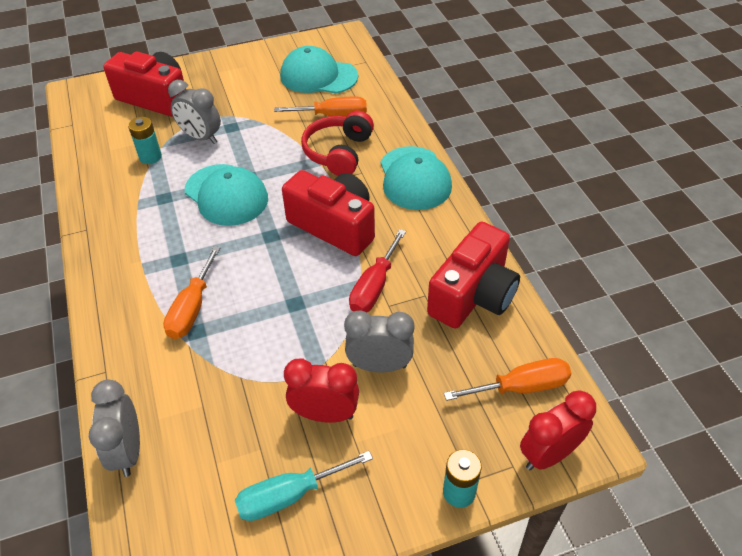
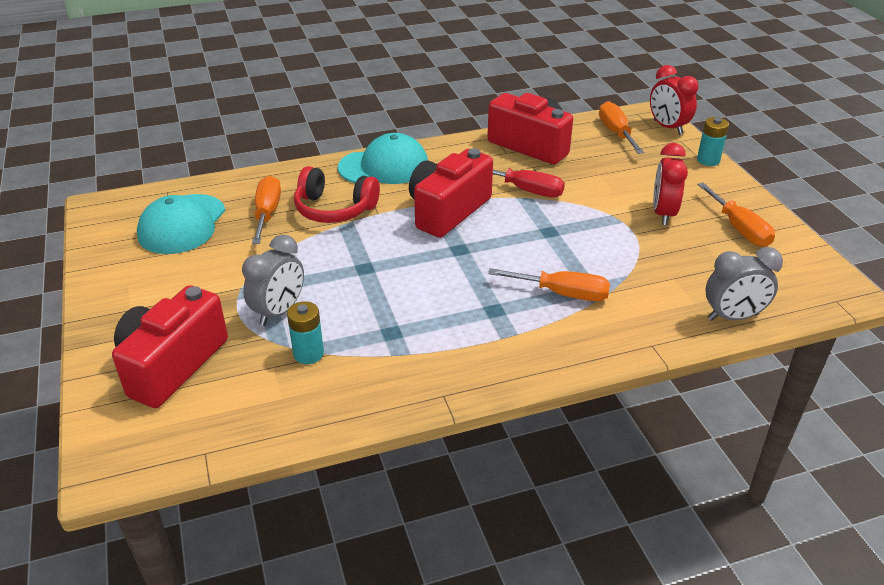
camera: 90 degrees left, 10 degrees down
turquoise cap [185,164,268,226] -> none
turquoise screwdriver [235,451,373,521] -> orange screwdriver [697,183,775,247]
grey clock [344,311,414,372] -> none

